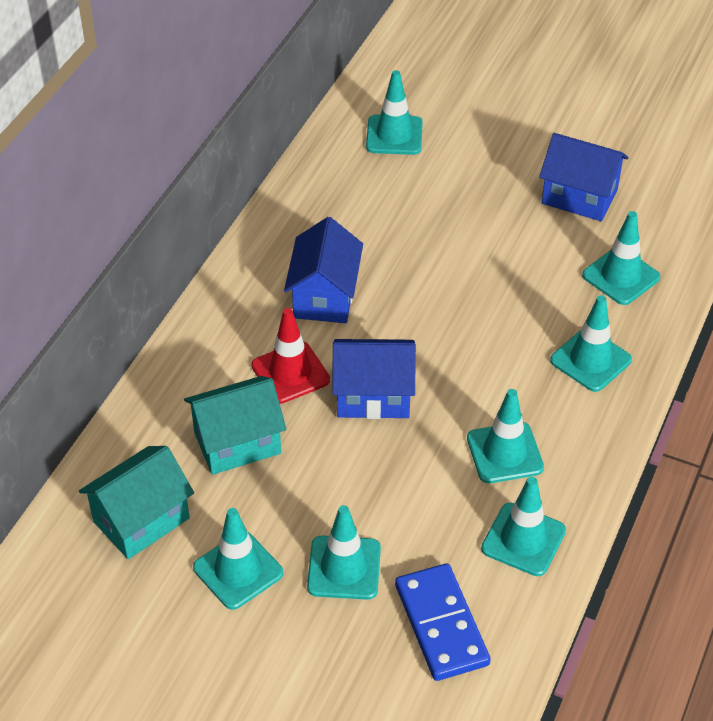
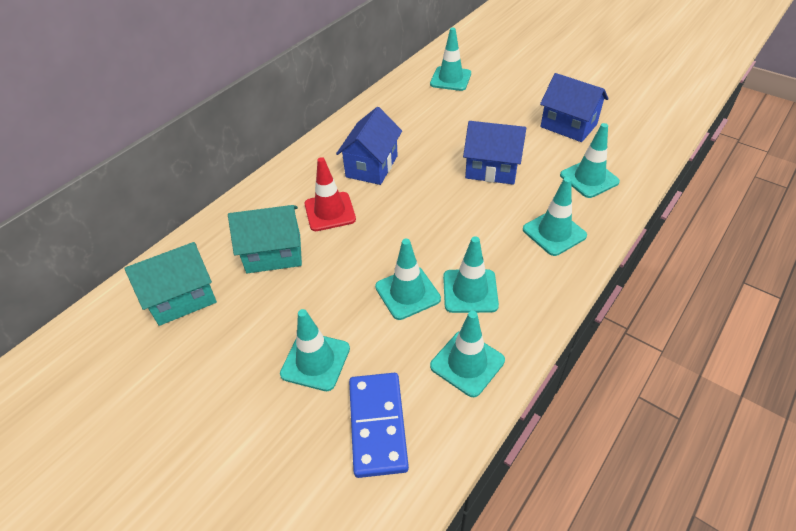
camera: 15 degrees right, 0 degrees up
turquoise traffic cone [193,508,283,610] -> turquoise traffic cone moved to [375,239,441,320]
blue house [332,339,416,419] -> blue house moved to [463,121,526,185]

